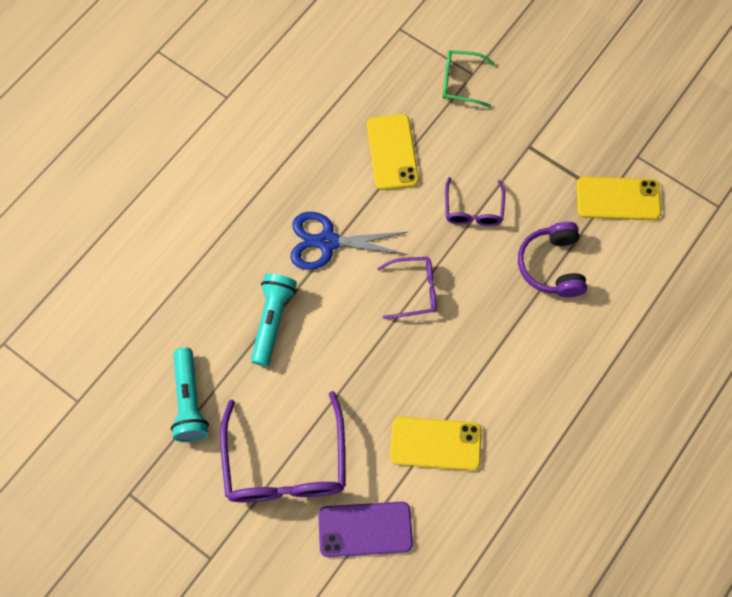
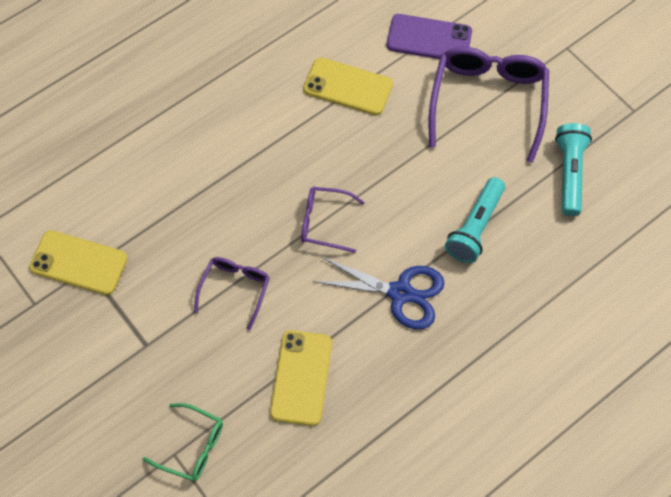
camera: 165 degrees left, 5 degrees down
purple headphones [518,222,587,297] -> none

